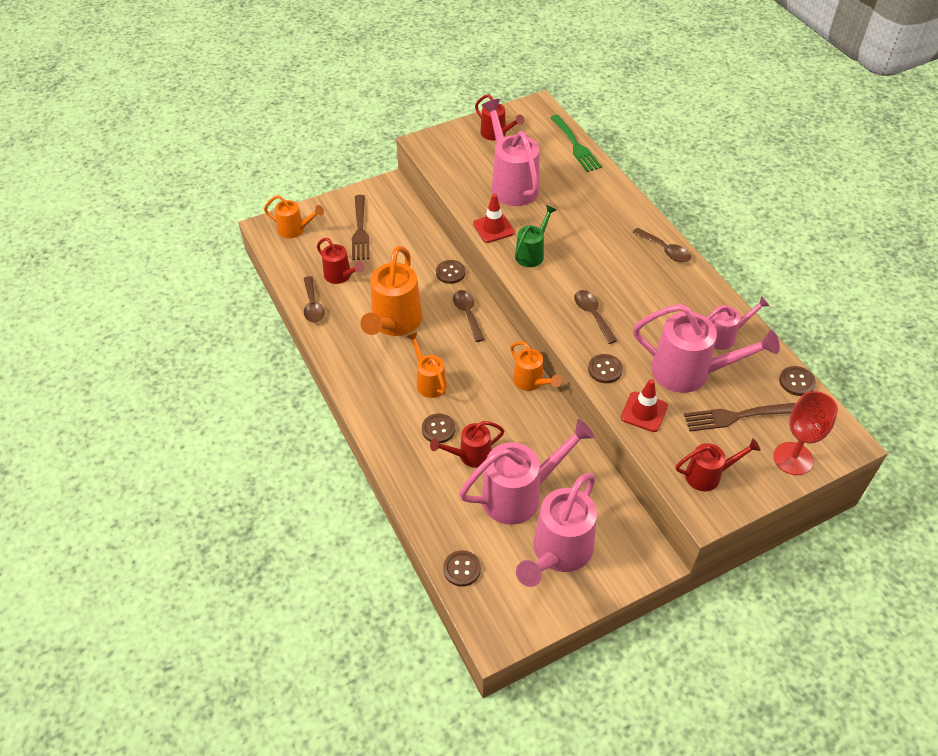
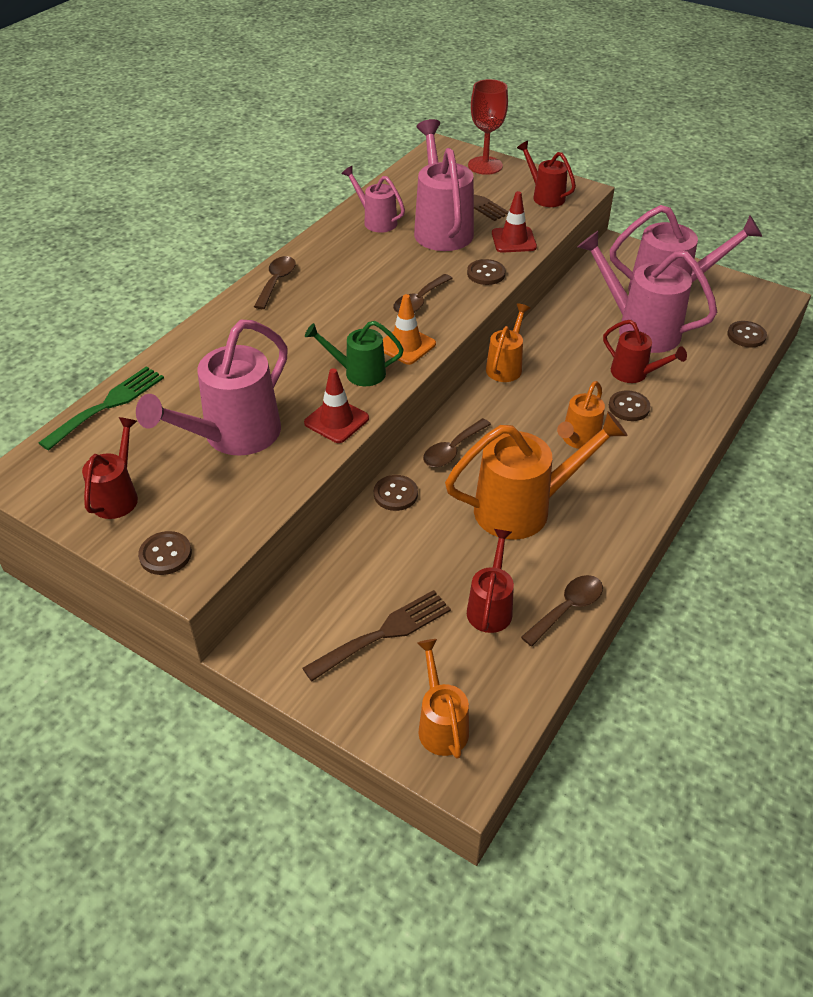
camera: 120 degrees left, 5 degrees down
brown button [779,366,816,396] -> brown button moved to [138,531,192,575]
none -> orange traffic cone [383,294,436,365]

